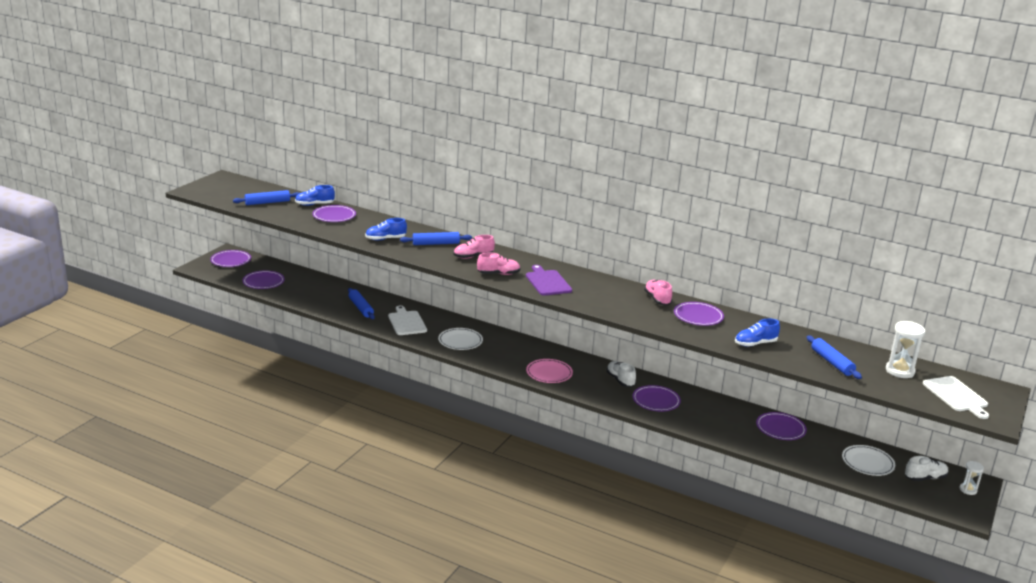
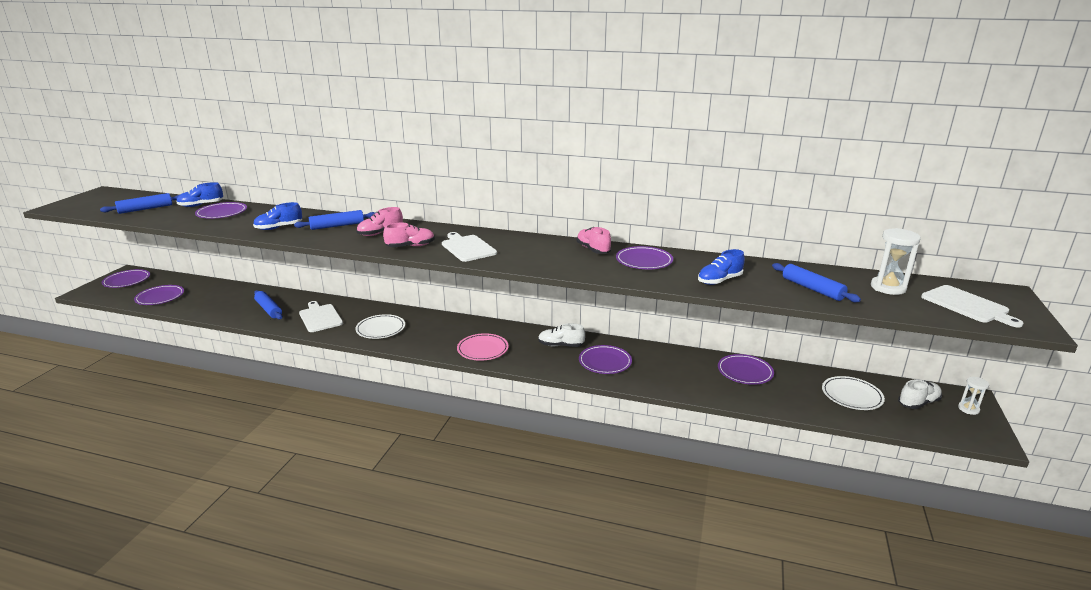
camera: 10 degrees left, 0 degrees up
purple cutting board [526,265,572,296] -> white cutting board [442,232,497,262]
white shoe [606,361,636,387] -> white shoe turned 45 degrees counterclockwise [538,323,585,347]

